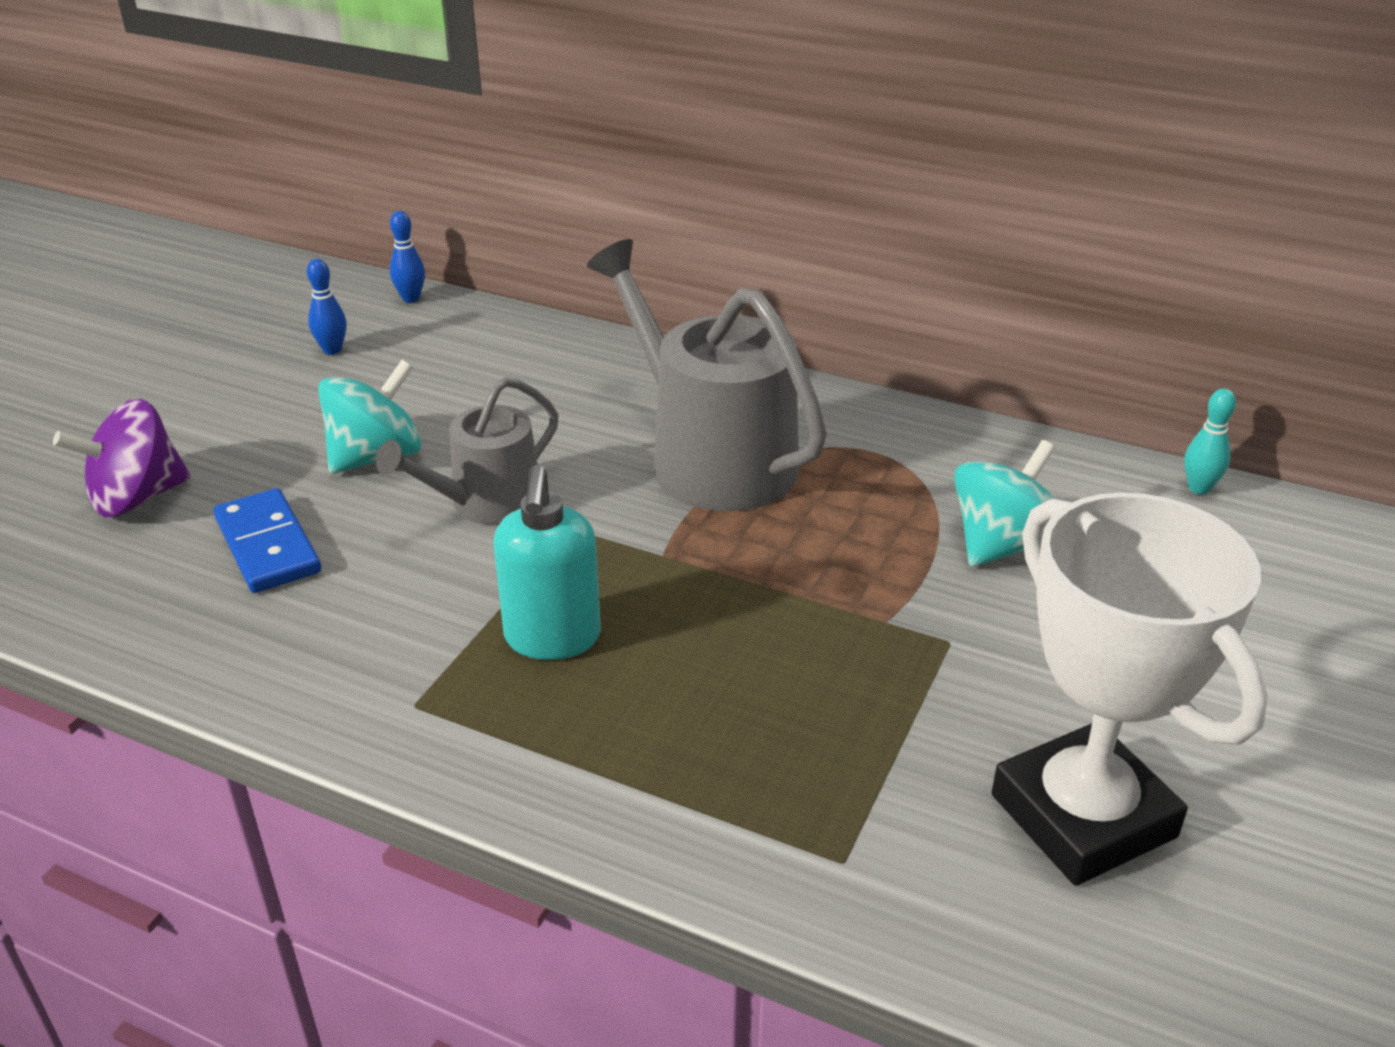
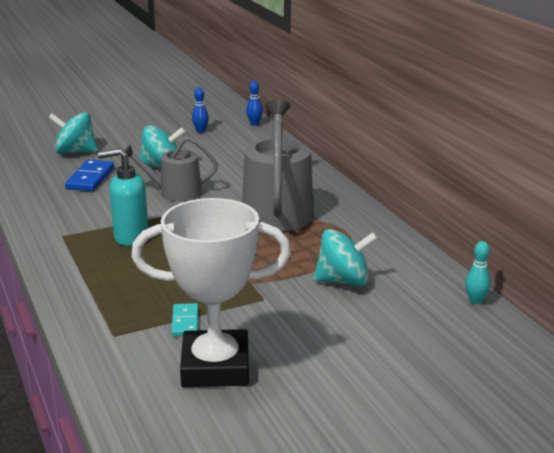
camera: 40 degrees right, 10 degrees down
purple spinning top [53,399,191,517] -> turquoise spinning top [49,112,97,154]
turquoise soap dispenser [494,465,601,660] -> turquoise soap dispenser turned 45 degrees clockwise [98,148,148,246]
white trophy [992,492,1268,886] -> white trophy turned 75 degrees clockwise [131,198,291,387]
none -> turquoise domino [171,303,198,336]

